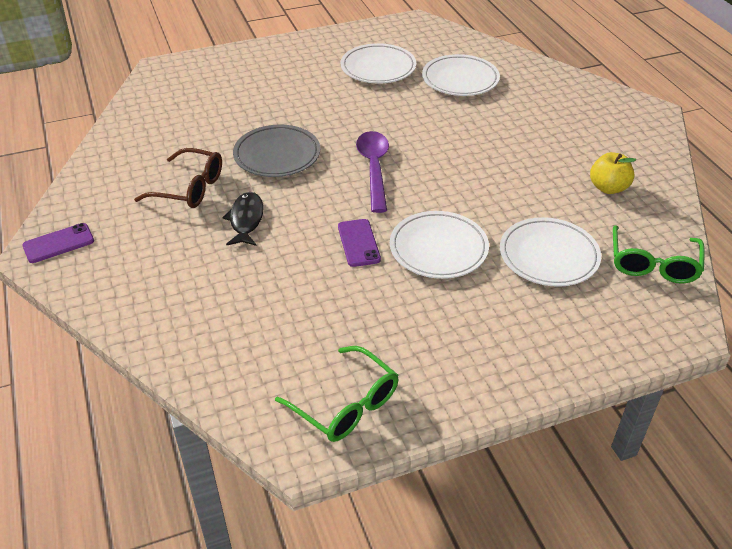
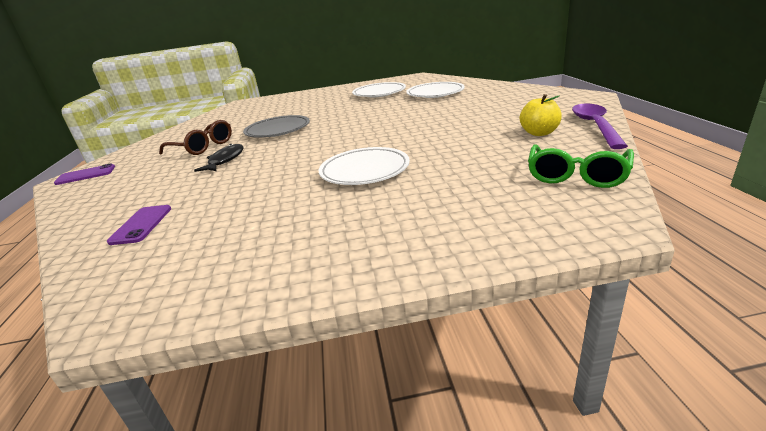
camera: 15 degrees right, 15 degrees down
green glasses [275,346,398,442] -> none
purple phone [338,219,381,267] -> purple phone moved to [107,205,171,245]
purple spoon [356,131,389,213] -> purple spoon moved to [572,104,628,149]
white plate [500,217,601,287] -> none

